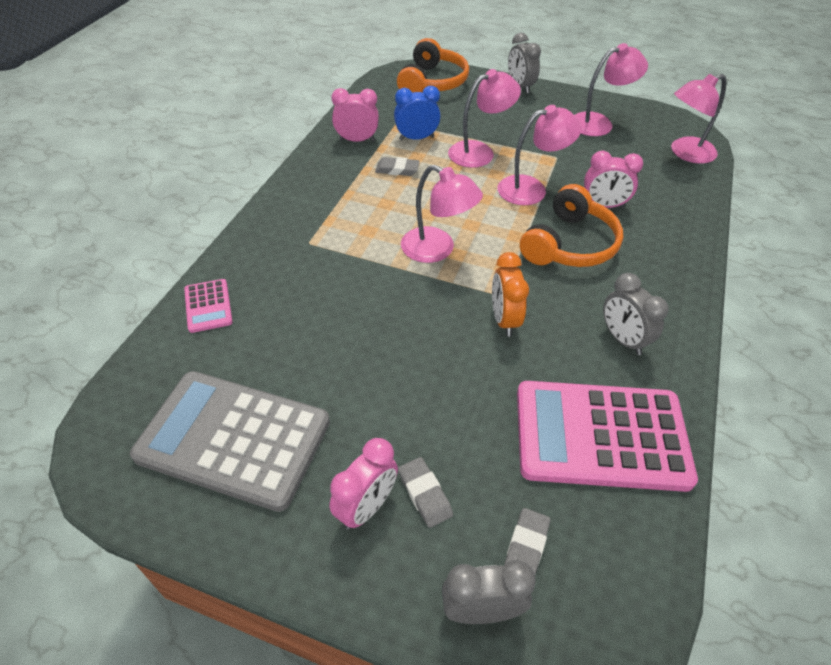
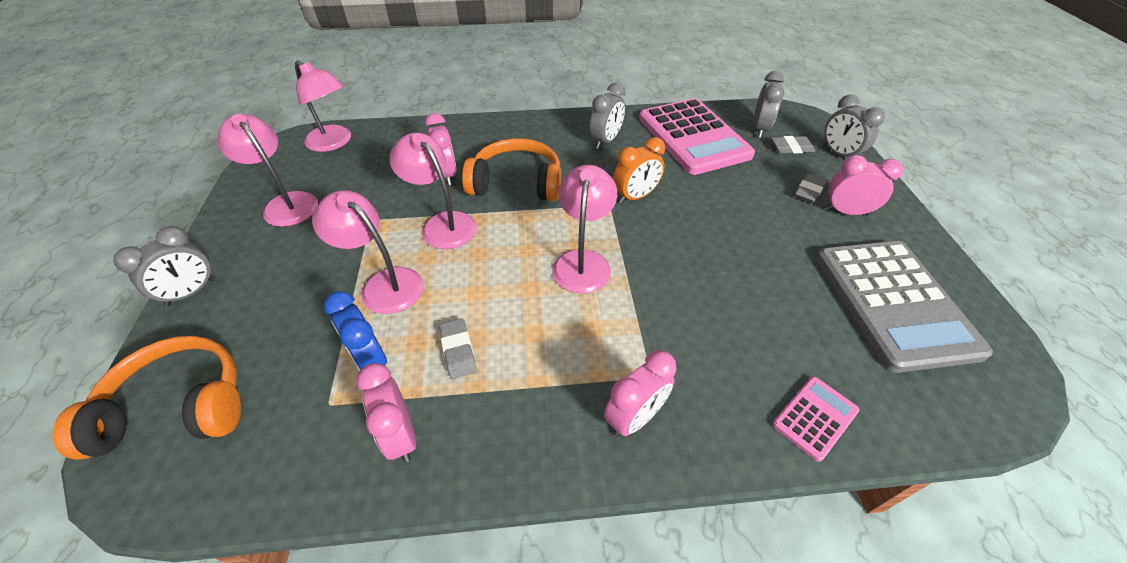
camera: 115 degrees left, 0 degrees up
none -> pink clock [604,350,676,437]
none -> grey clock [753,71,784,138]

